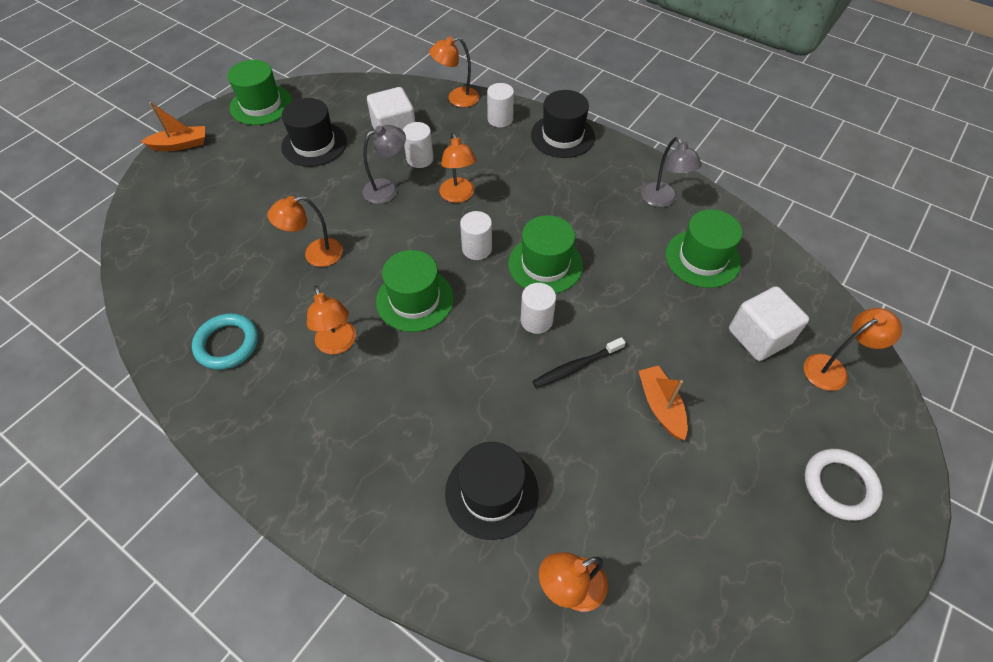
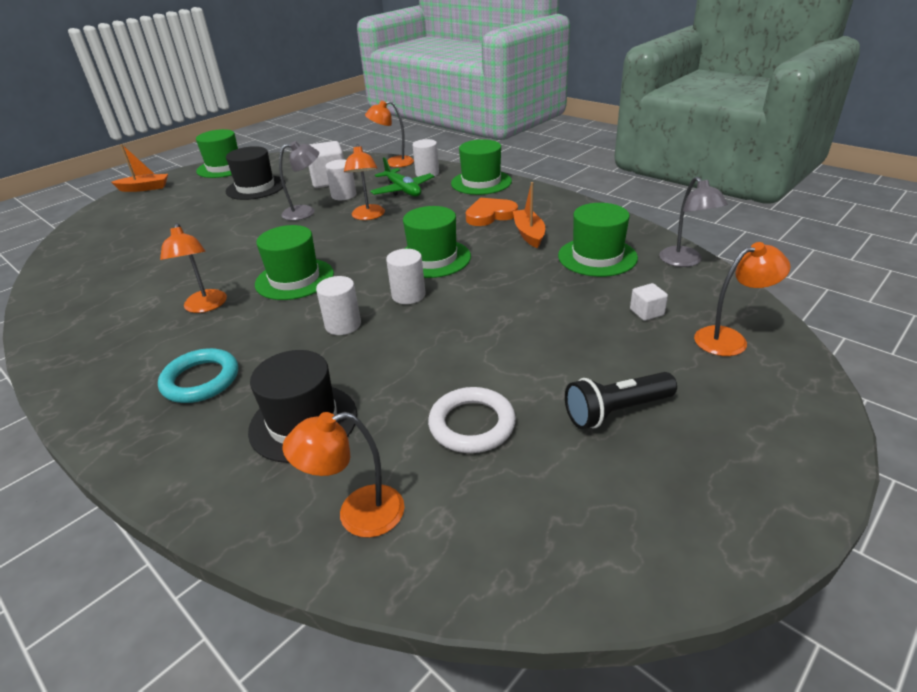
camera: 10 degrees right, 20 degrees down
turquoise ring [192,313,258,370] -> turquoise ring moved to [158,348,238,403]
orange lamp [267,196,343,267] -> none
white cylinder [460,211,492,260] -> white cylinder moved to [316,276,361,335]
black hat [531,90,595,158] -> green hat [451,139,512,195]
black toothbrush [532,337,626,388] -> none
orange boat [639,365,688,440] -> orange boat moved to [513,182,545,248]
grey lamp [641,137,702,207] -> grey lamp moved to [659,177,728,267]
white cube [729,286,809,361] -> white cube [630,283,668,321], size x0.49
white ring [805,449,883,521] -> white ring moved to [428,387,516,453]
none -> green plane [370,157,434,197]
none -> orange heart [466,198,518,226]
none -> black flashlight [565,372,677,429]

